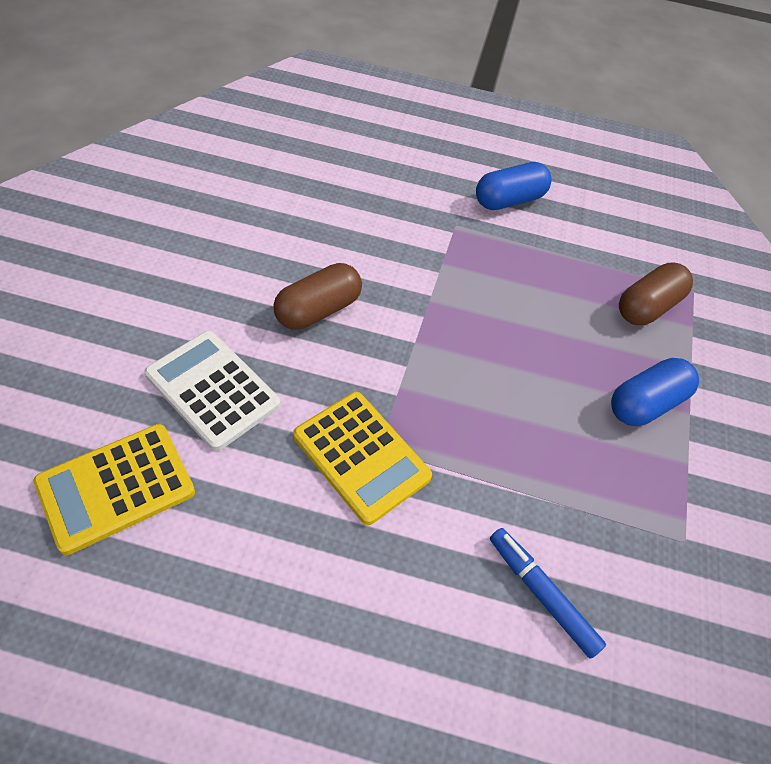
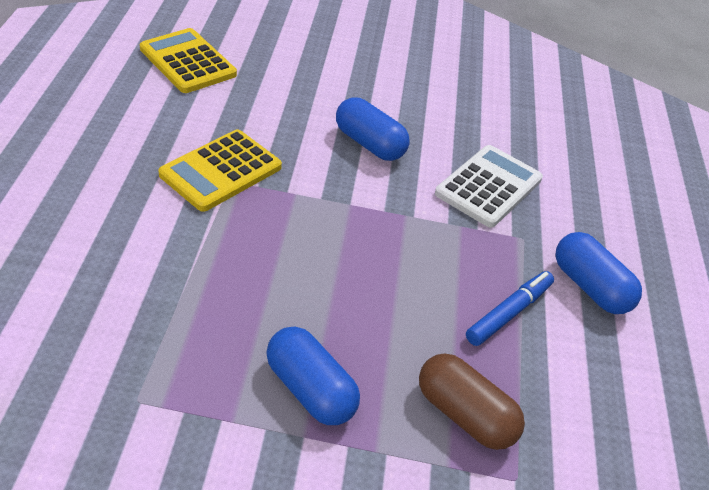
camera: 85 degrees right, 10 degrees down
white calculator [145,331,280,451] -> white calculator moved to [435,145,543,228]
brown capsule [273,263,362,330] -> blue capsule [336,97,410,161]
blue marker [490,528,606,659] -> blue marker moved to [466,271,554,346]

